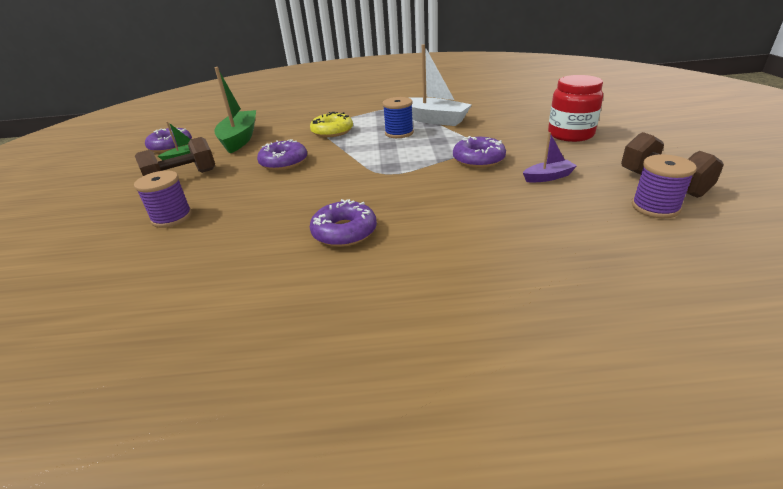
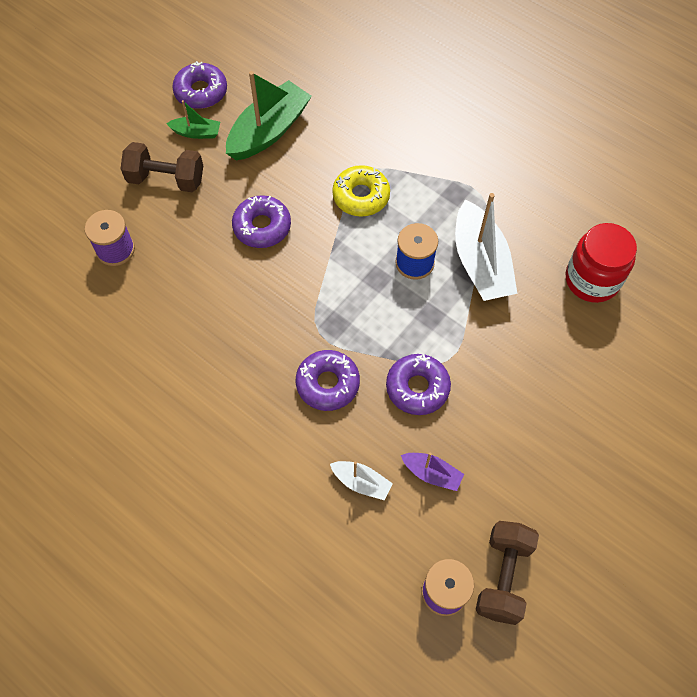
camera: 40 degrees right, 30 degrees up
purple donut [310,199,377,247] -> purple donut moved to [296,350,360,411]
red jar [548,75,603,142] -> red jar moved to [566,223,637,303]
none -> white boat [330,461,393,500]

